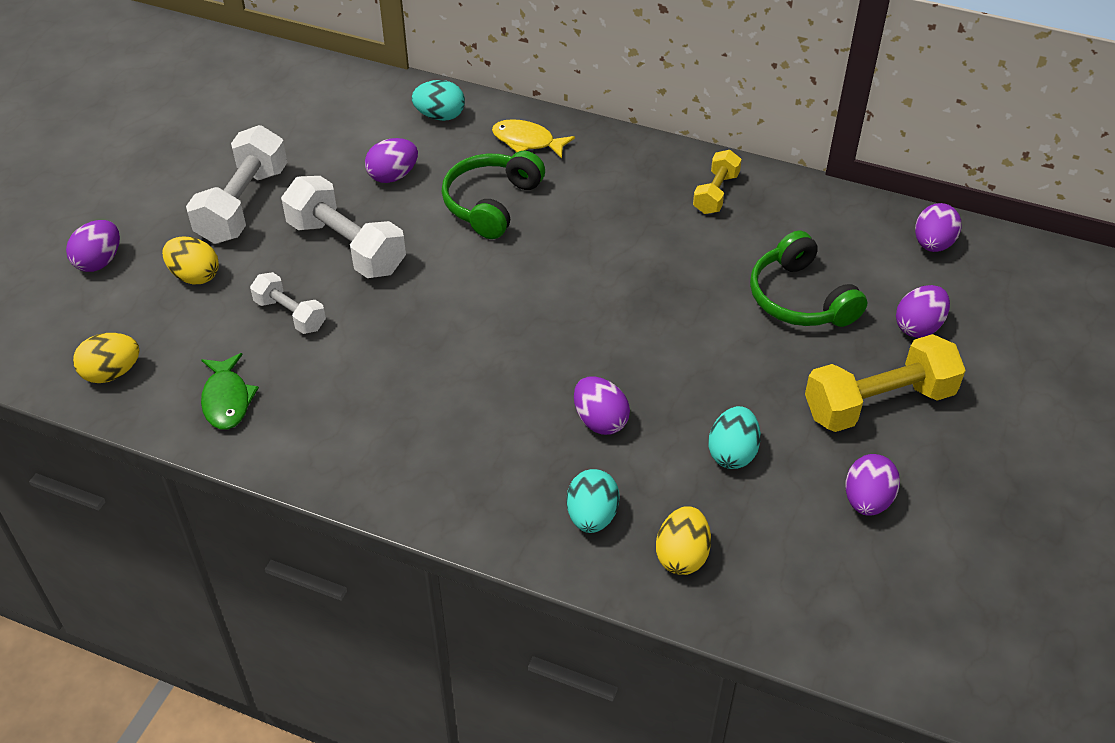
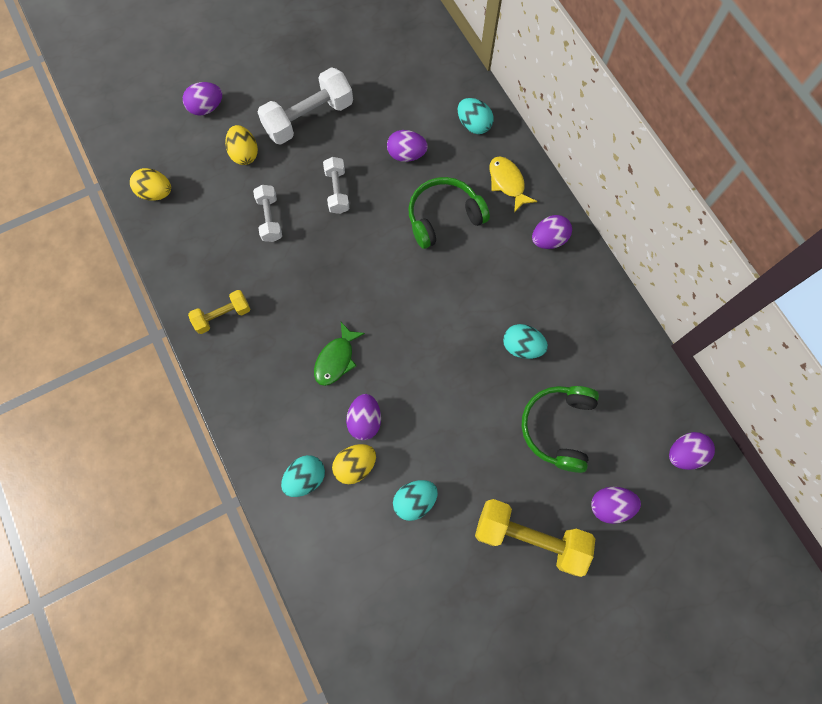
camera: 40 degrees right, 25 degrees up
green fish [201,353,259,430] -> green fish moved to [314,322,365,386]
white dumbbell [281,176,406,278] -> white dumbbell [323,157,350,214], size x0.57
yellow egg [656,506,711,575] -> yellow egg moved to [332,444,376,484]
yellow dumbbell [693,150,742,214] -> yellow dumbbell moved to [188,290,250,334]
purple egg [845,454,900,516] -> purple egg moved to [532,215,572,249]
none -> turquoise egg [503,324,548,359]

